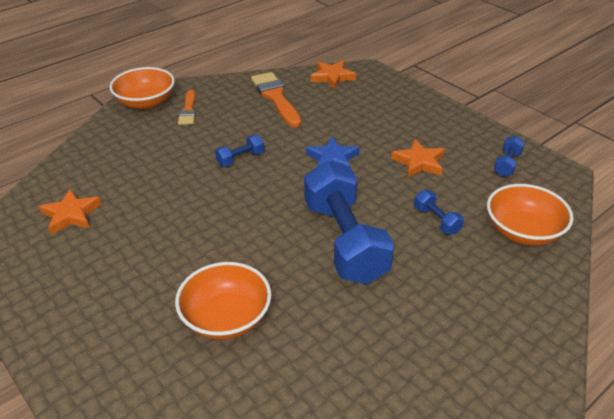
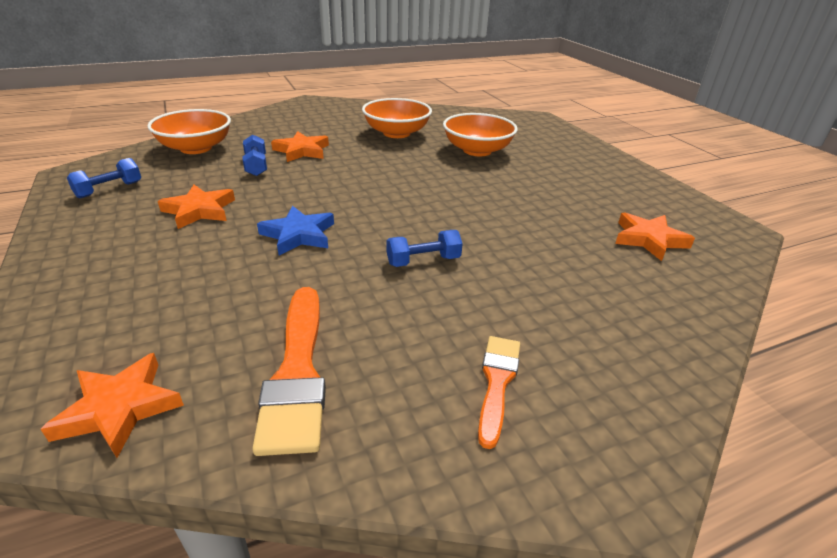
camera: 165 degrees left, 5 degrees down
orange bowl [109,67,175,109] -> orange bowl moved to [362,98,432,138]
blue dumbbell [304,161,394,284] -> none
none -> orange star [271,131,329,162]

